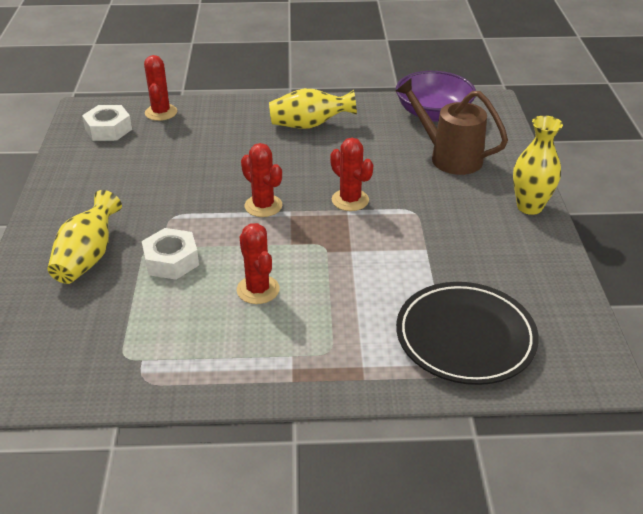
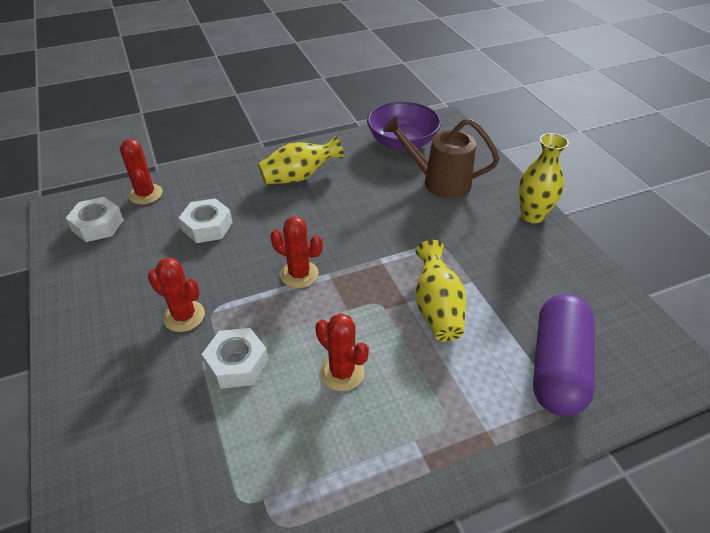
camera: 20 degrees left, 5 degrees up
yellow vase [47,190,122,284] -> yellow vase moved to [415,240,466,342]
red cactus [330,138,374,211] -> red cactus moved to [148,258,205,332]
black plate [396,282,539,385] -> purple capsule [533,294,595,416]
none -> white nut [179,198,233,243]

